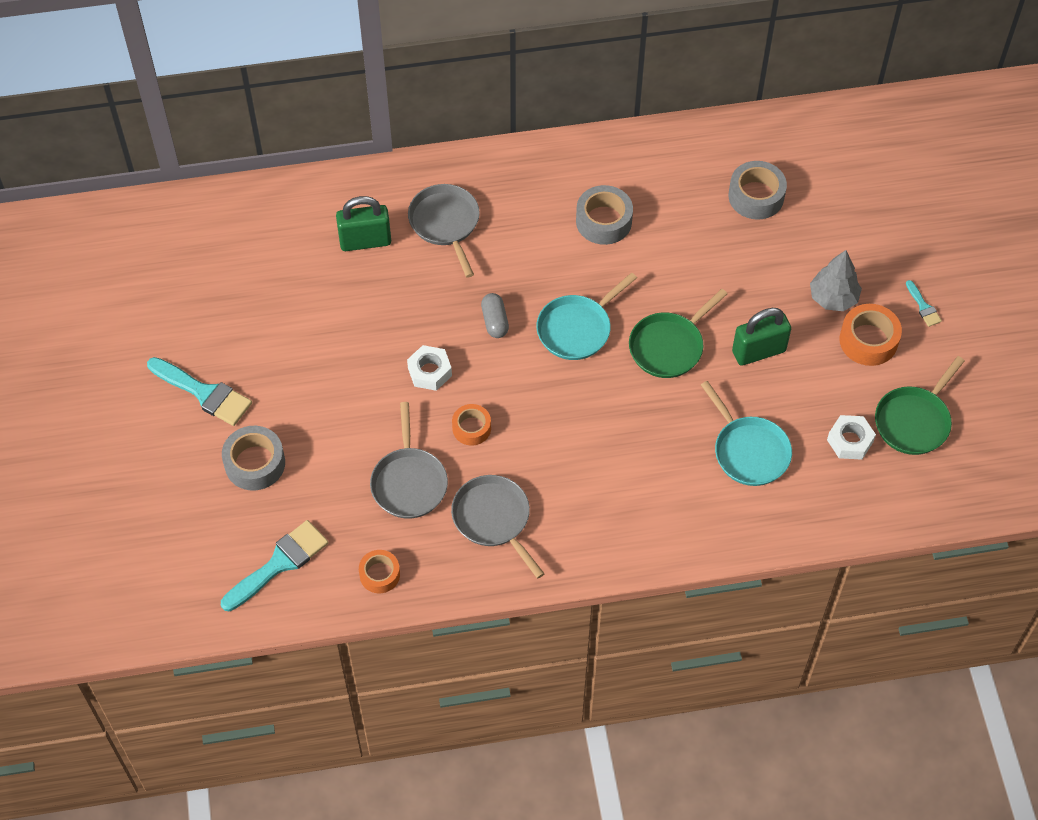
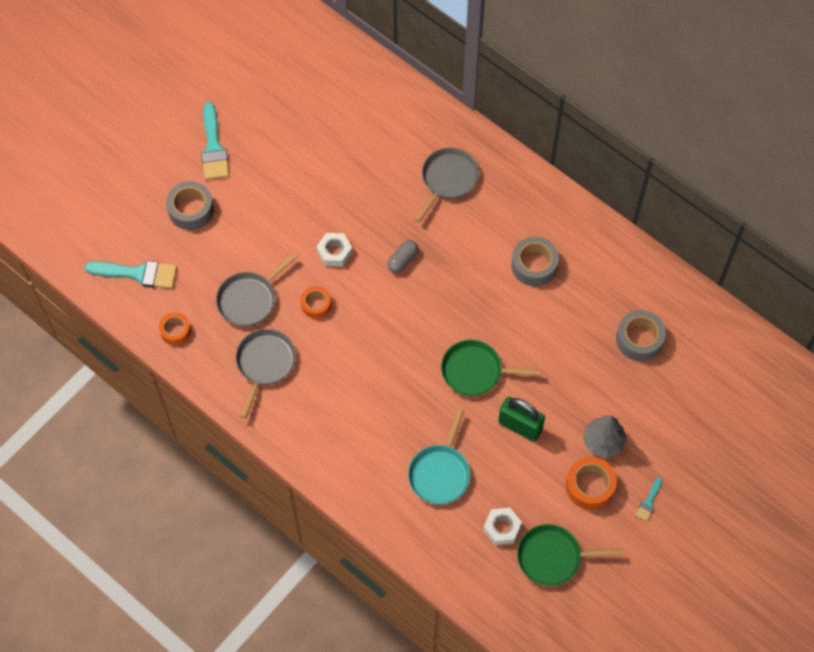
camera: 50 degrees right, 5 degrees up
green padlock [336,196,391,251] -> none
turquoise pan [536,273,637,360] -> none

